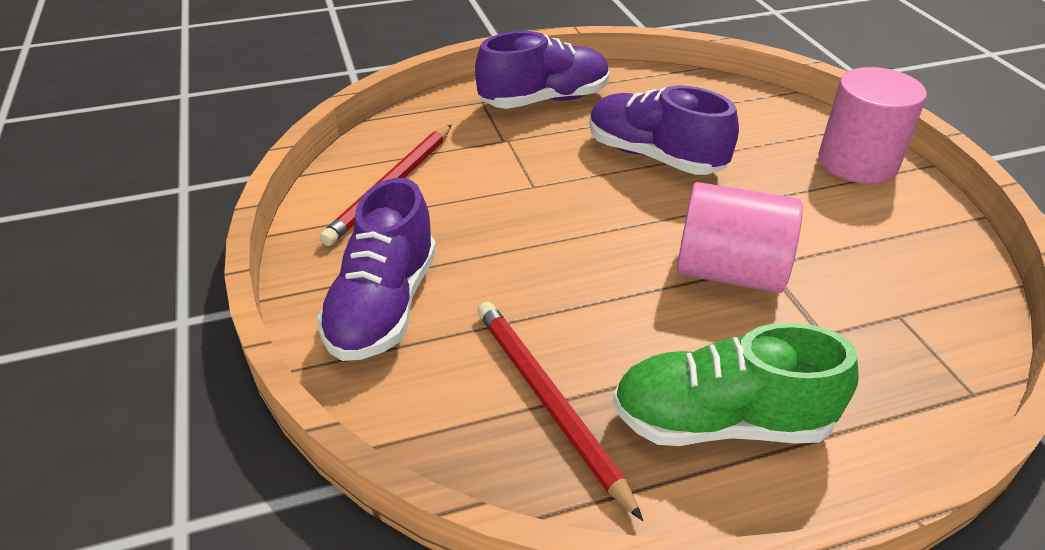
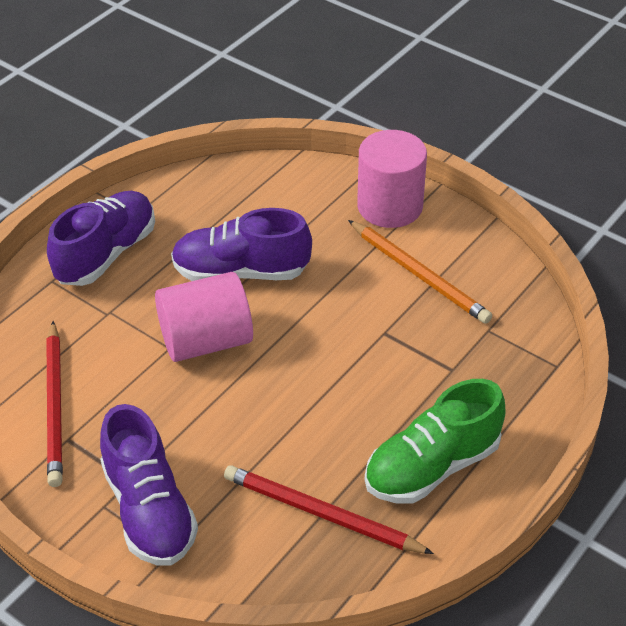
camera: 35 degrees left, 5 degrees up
pink cylinder [677,182,803,293] -> pink cylinder moved to [155,272,253,362]
none -> orange pencil [348,220,492,324]

